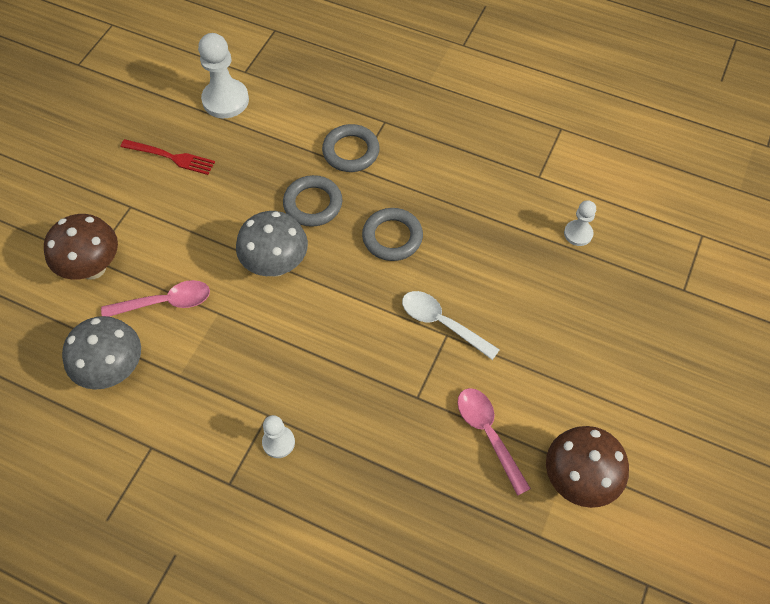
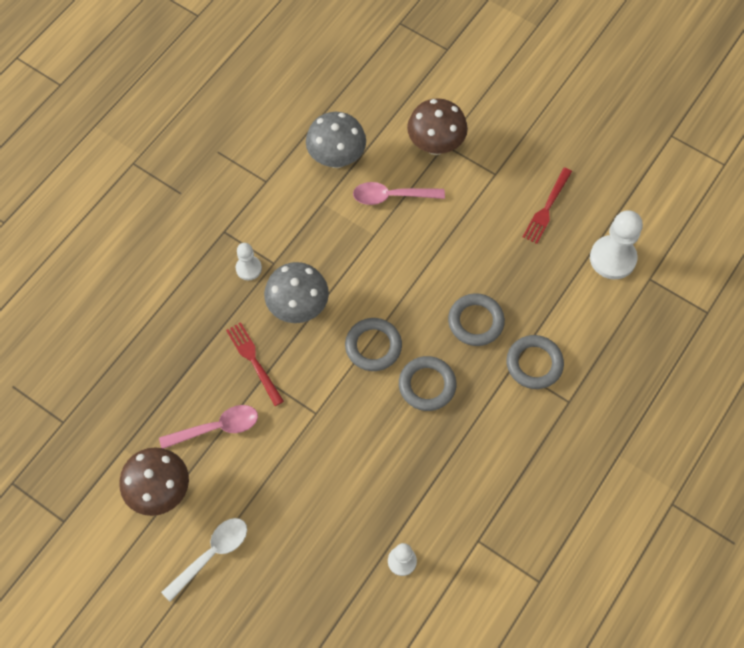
camera: 100 degrees right, 5 degrees up
pink spoon [101,280,210,317] -> pink spoon turned 90 degrees clockwise [353,182,445,205]
grey mushroom [236,211,308,277] -> grey mushroom moved to [264,262,329,323]
white spoon [402,291,500,360] -> white spoon moved to [161,518,247,602]
none -> red fork [226,322,284,406]
none -> grey ring [345,318,402,371]

